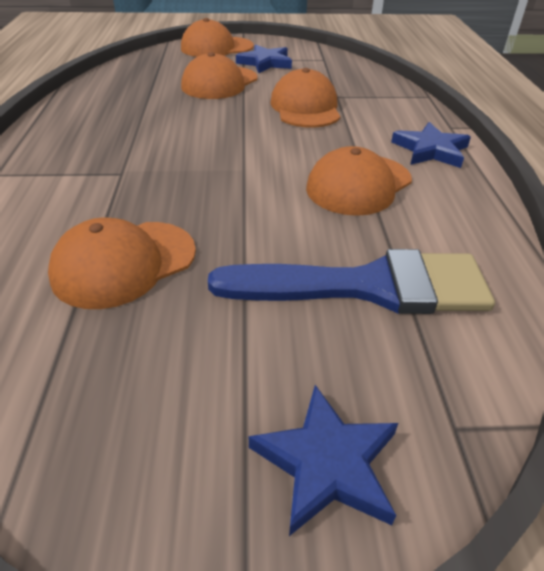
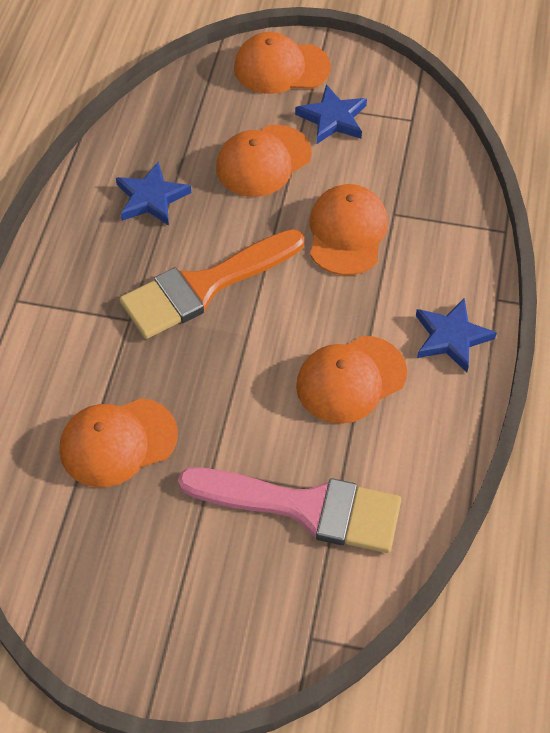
camera: 15 degrees right, 15 degrees up
blue brush [208,249,495,314] -> pink brush [178,467,401,553]
blue star [249,385,398,536] -> blue star moved to [116,161,191,226]
none -> orange brush [119,229,305,339]

